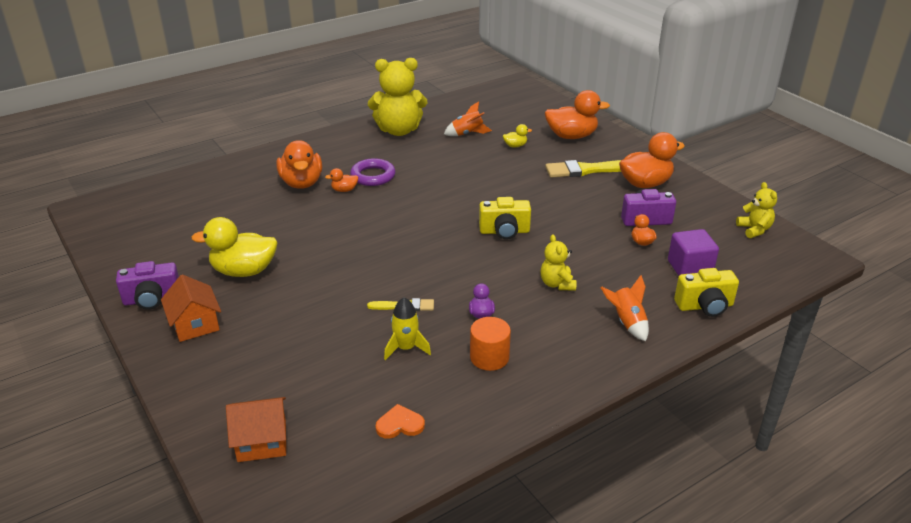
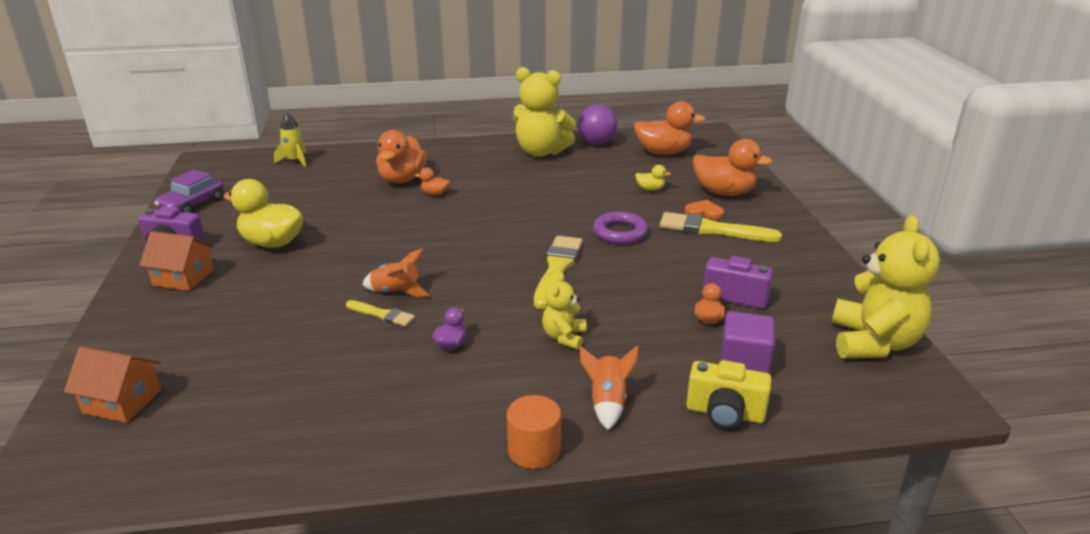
camera: 25 degrees right, 5 degrees down
orange house [161,274,221,342] -> orange house turned 75 degrees counterclockwise [140,231,214,291]
purple ring [350,158,395,186] -> purple ring moved to [593,212,648,244]
orange heart [375,404,425,439] -> orange heart moved to [685,200,724,219]
yellow rocket [384,297,431,360] -> yellow rocket moved to [274,113,306,167]
orange rocket [444,101,492,136] -> orange rocket moved to [362,248,429,297]
orange cylinder [470,317,511,371] -> orange cylinder moved to [507,395,561,469]
yellow camera [479,197,531,239] -> yellow brush [534,236,582,309]
orange duck [619,132,685,188] -> orange duck moved to [634,101,706,155]
yellow teddy bear [736,182,777,238] -> yellow teddy bear [832,215,940,359], size x1.94
none -> purple car [154,169,224,213]
none -> purple ball [578,105,617,145]

